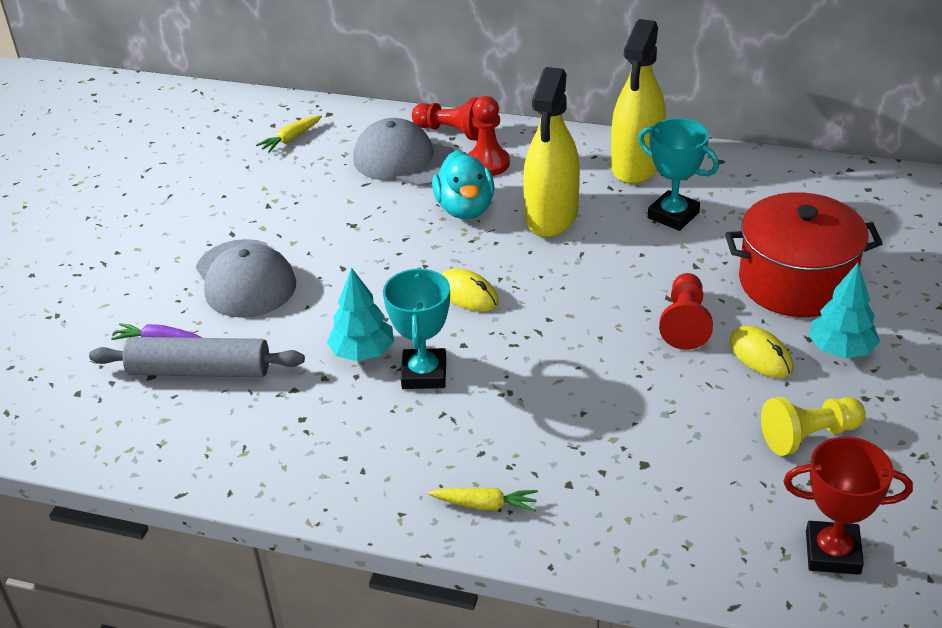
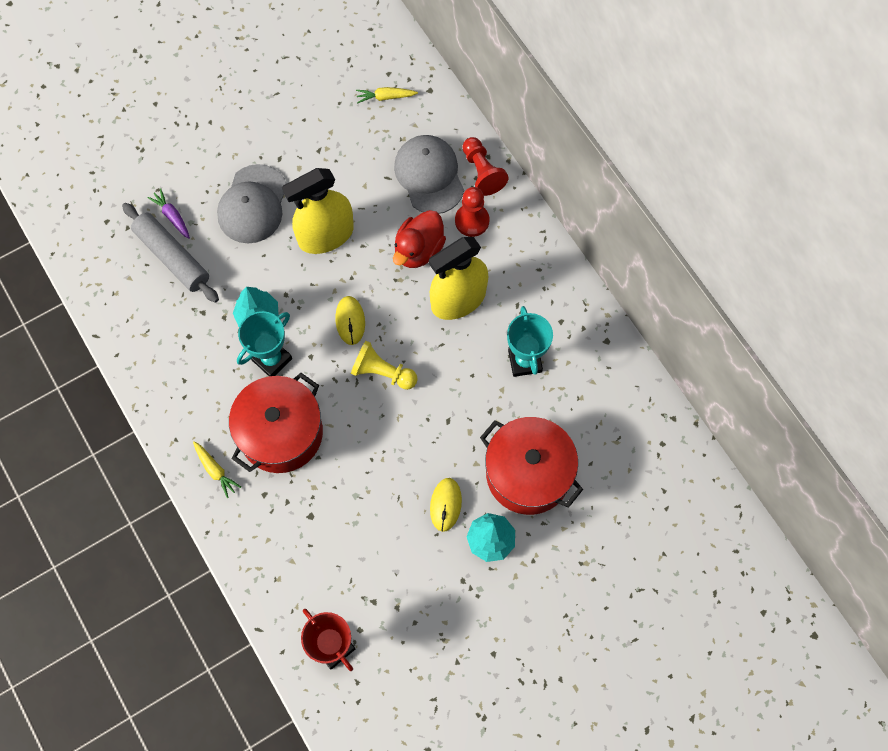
camera: 40 degrees right, 30 degrees up
turquoise duck [432,150,495,219] -> red duck [393,210,446,268]
yellow spray bottle [611,19,666,184] -> yellow spray bottle moved to [282,168,354,254]
red pawn [659,273,713,350] -> none
yellow pawn [761,397,865,456] -> yellow pawn moved to [351,341,418,390]
none -> red pot [229,373,323,473]

